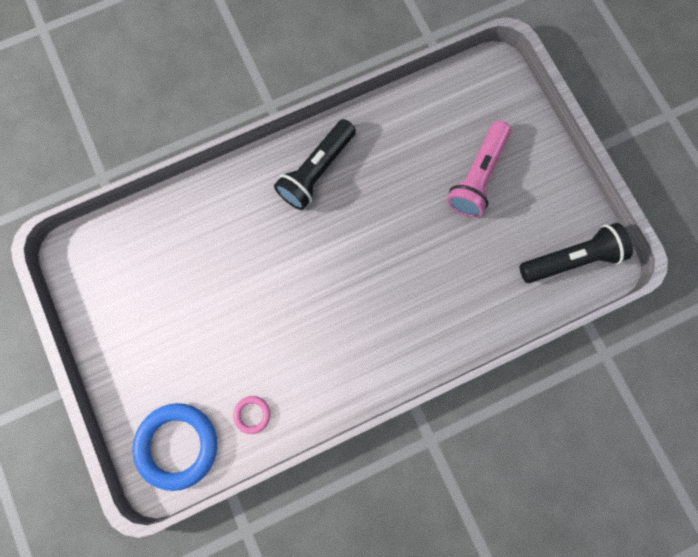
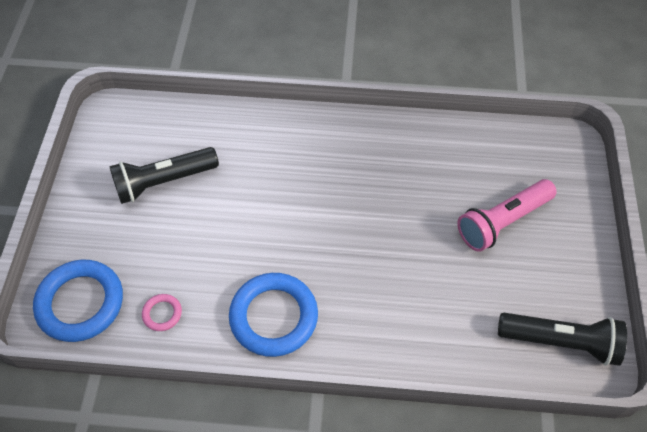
camera: 30 degrees right, 20 degrees down
black flashlight [274,119,356,210] -> black flashlight moved to [109,147,219,204]
none -> blue ring [229,273,318,357]

